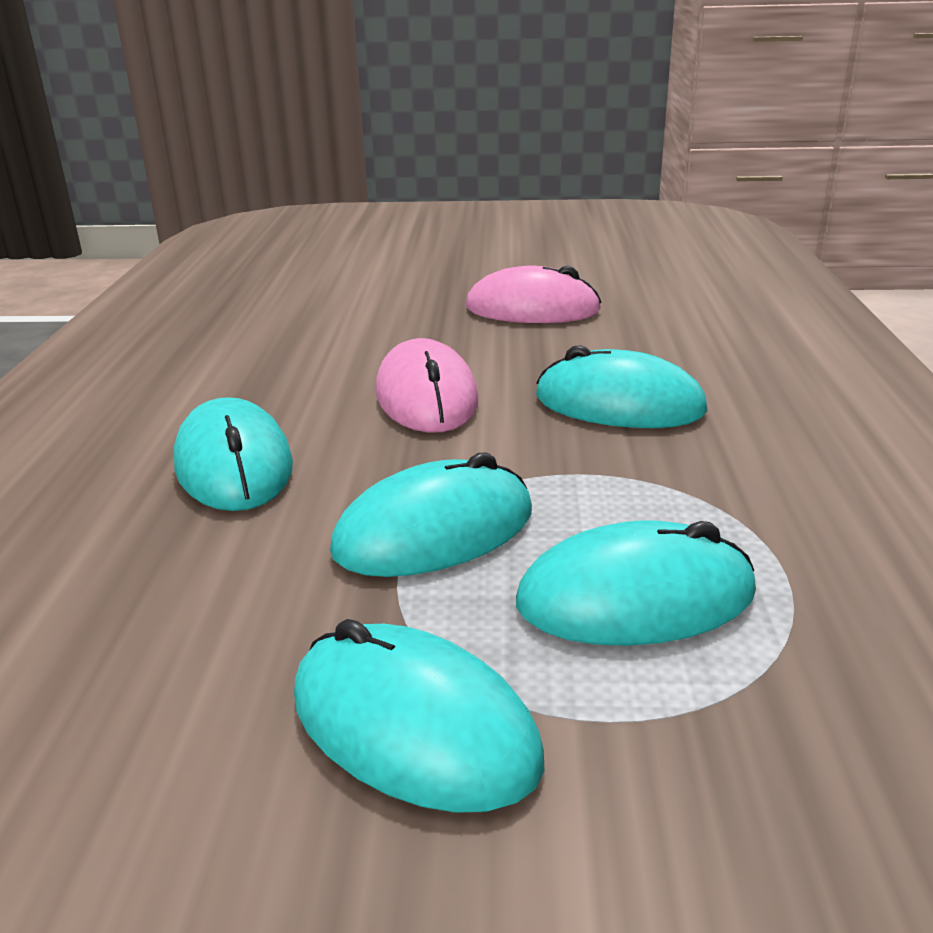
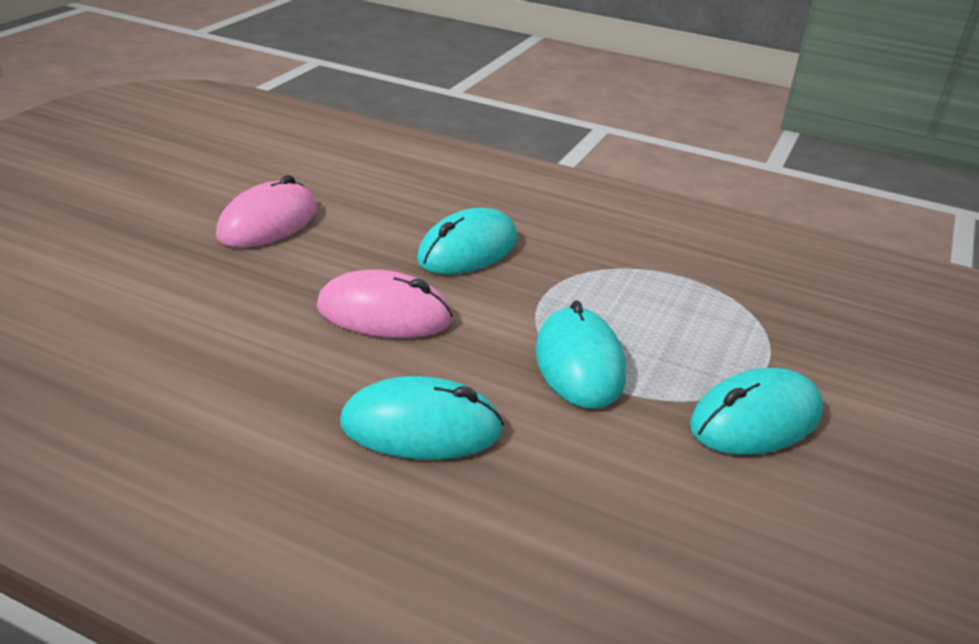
camera: 70 degrees left, 5 degrees up
turquoise mouse [516,520,756,646] -> none

